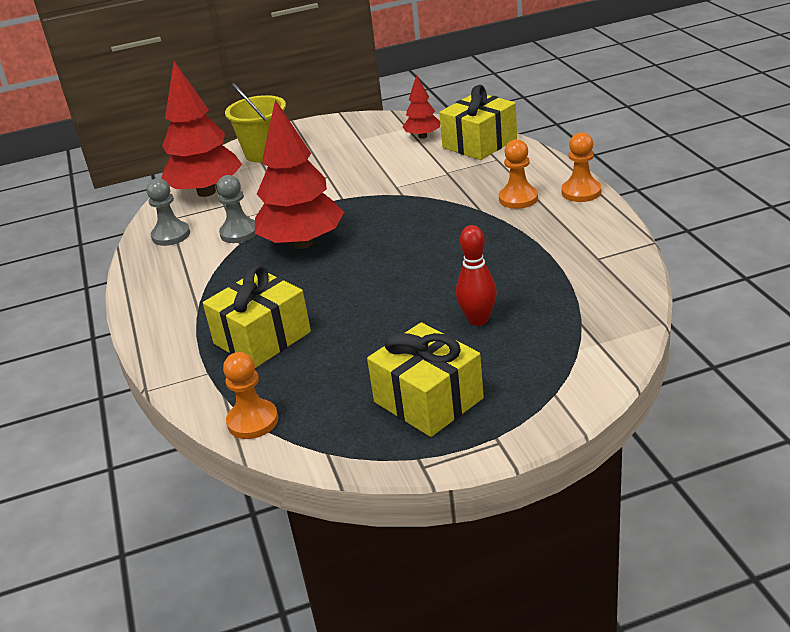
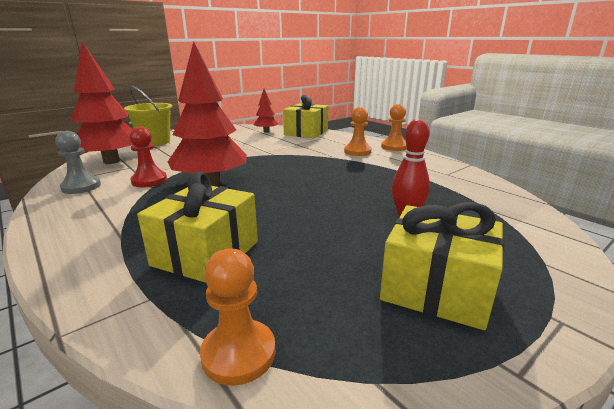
camera: 25 degrees left, 10 degrees down
grey pawn [217,175,257,243] -> red pawn [129,127,167,187]

